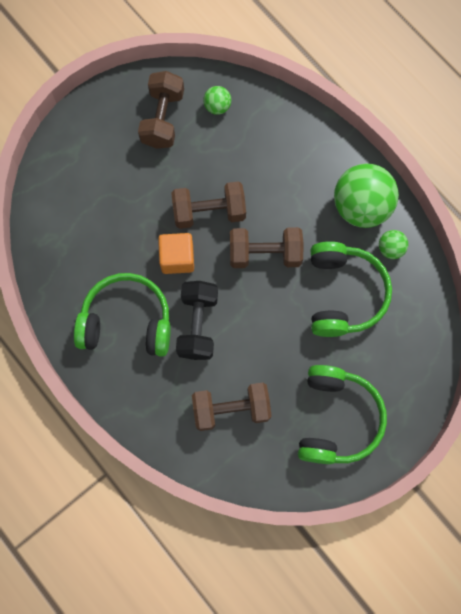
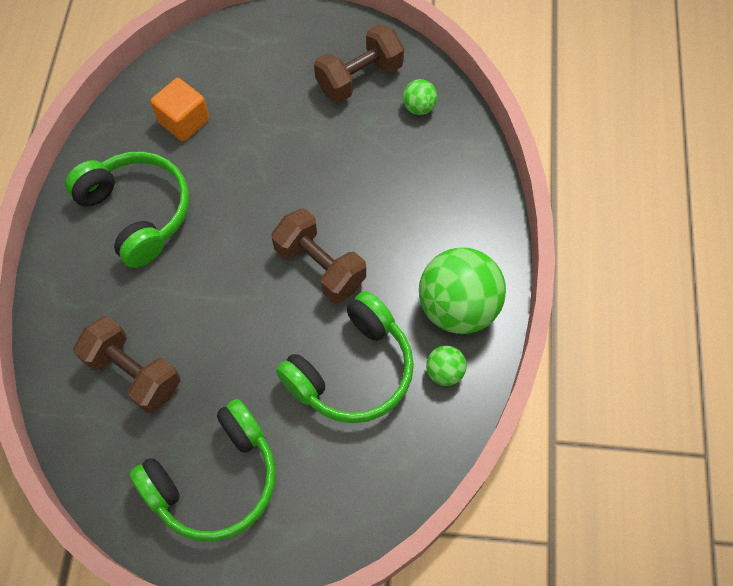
camera: 45 degrees right, 10 degrees down
orange cube [158,233,194,274] -> orange cube moved to [150,78,210,142]
brown dumbbell [171,181,246,229] -> none
black dumbbell [176,281,218,360] -> none

